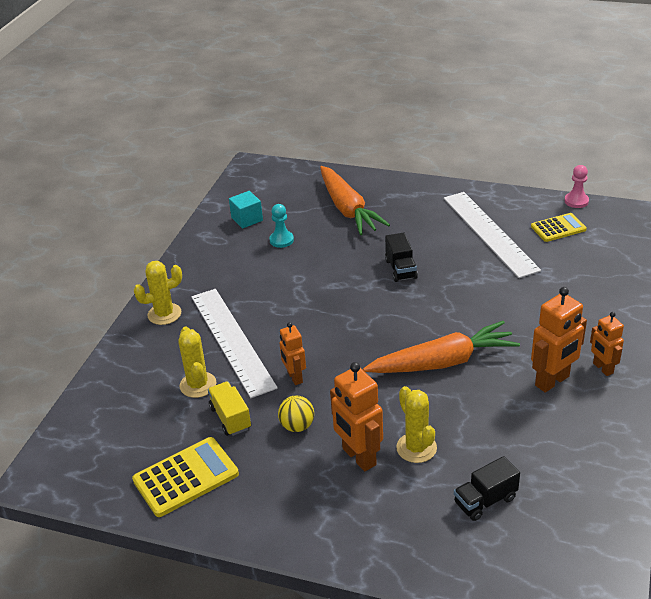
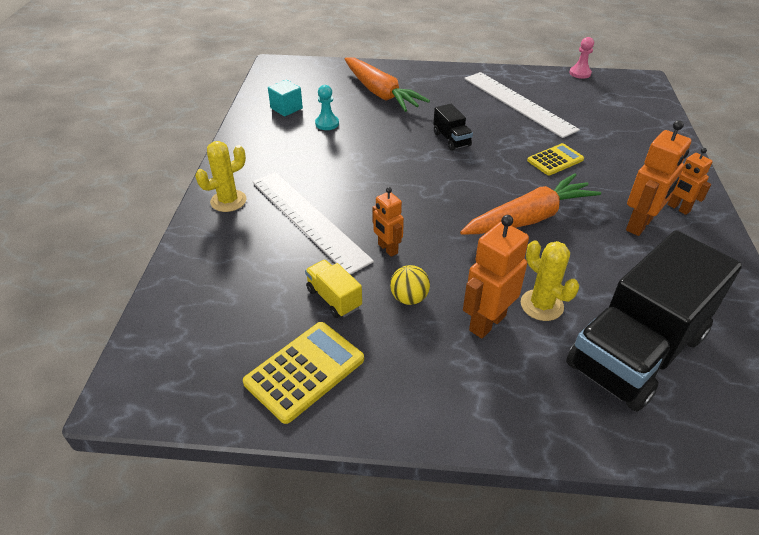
camera: 15 degrees left, 5 degrees up
yellow cactus [178,327,217,398] -> none
orange robot [330,362,383,471] -> orange robot turned 90 degrees clockwise [463,215,529,339]
black truck [454,456,520,521] -> black truck [566,230,742,412], size x2.42
yellow calculator [531,213,587,242] -> yellow calculator moved to [527,143,584,176]

